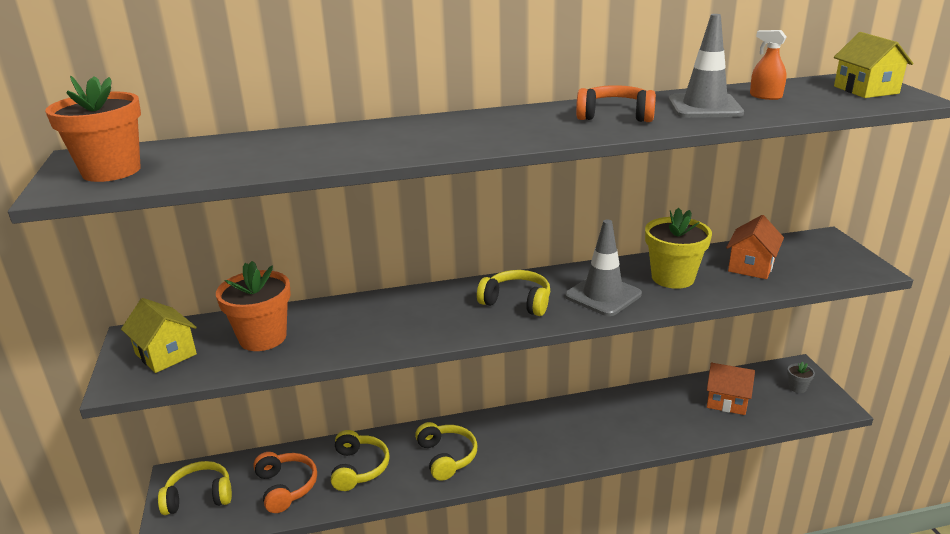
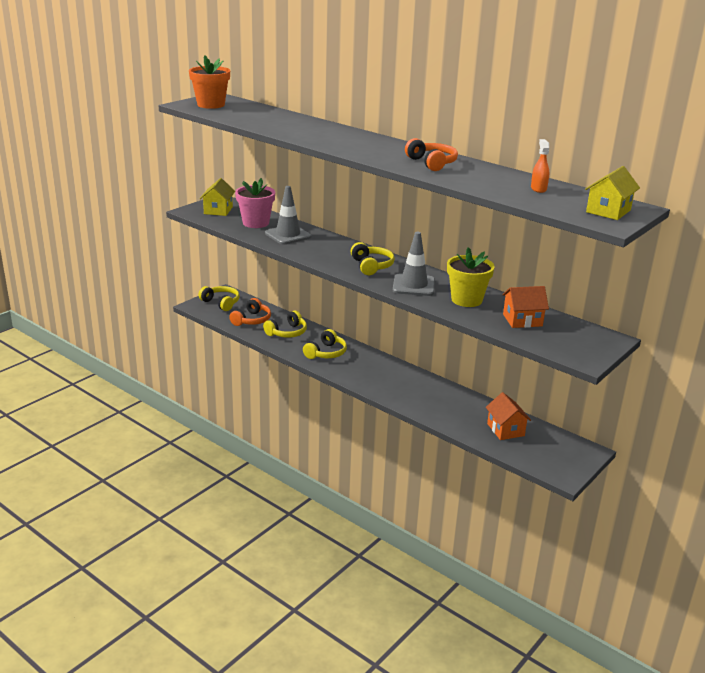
camera: 50 degrees right, 0 degrees up
orange flower pot [216,261,291,351] -> pink flower pot [235,178,275,228]
grey traffic cone [668,14,744,118] -> grey traffic cone moved to [265,186,311,245]
grey flower pot [787,362,815,393] -> none

